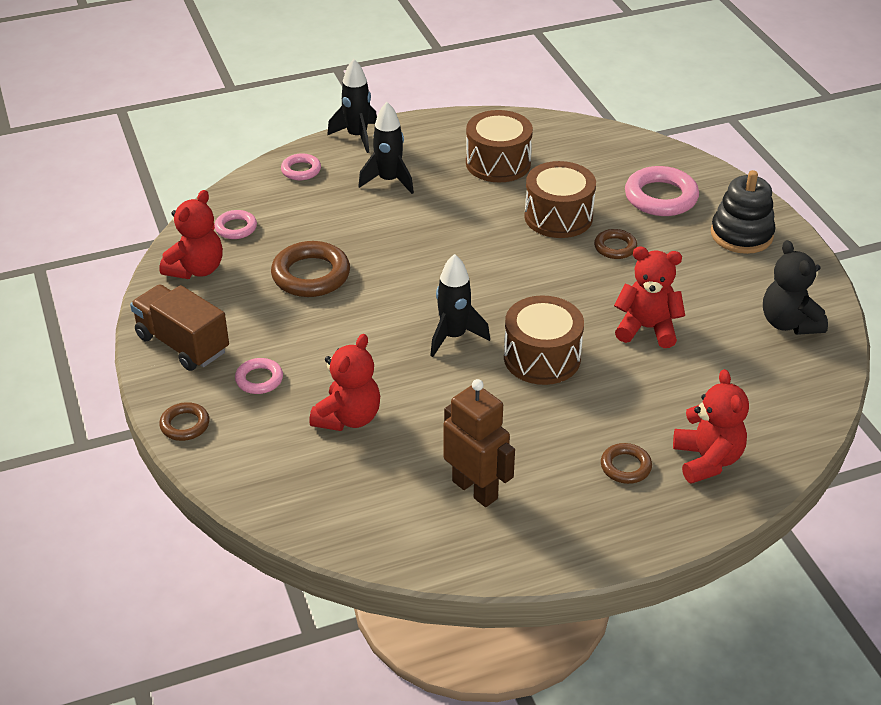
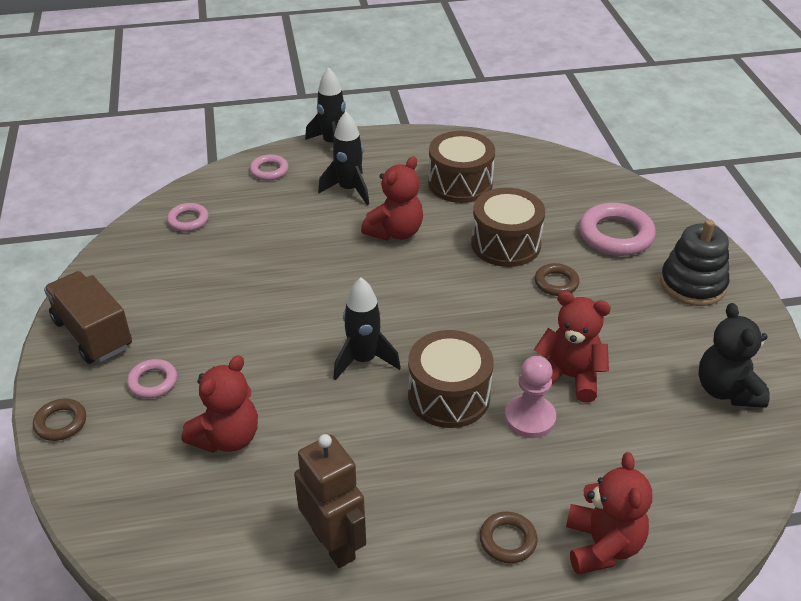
camera: 10 degrees right, 0 degrees up
red teddy bear [160,190,223,279] -> red teddy bear moved to [361,156,423,241]
brown ring [271,241,350,297] -> none
none -> pink pawn [505,356,556,438]

